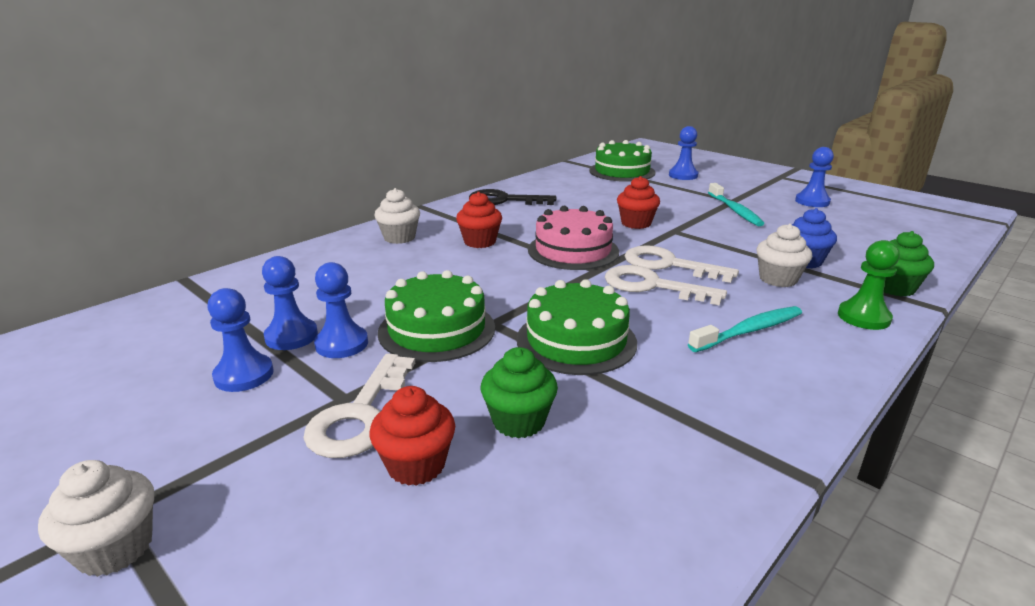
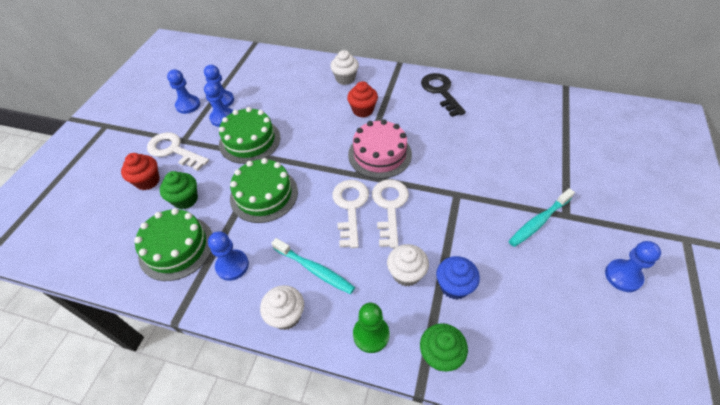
camera: 65 degrees right, 25 degrees up
white cupcake [38,460,154,577] -> white cupcake moved to [260,285,304,330]
white key [303,353,415,458] -> white key turned 45 degrees clockwise [147,132,209,171]
green cake [589,140,656,182] -> green cake moved to [134,208,213,281]
red cupcake [617,176,660,229] -> none
blue pawn [669,126,698,180] -> blue pawn moved to [208,231,249,281]

